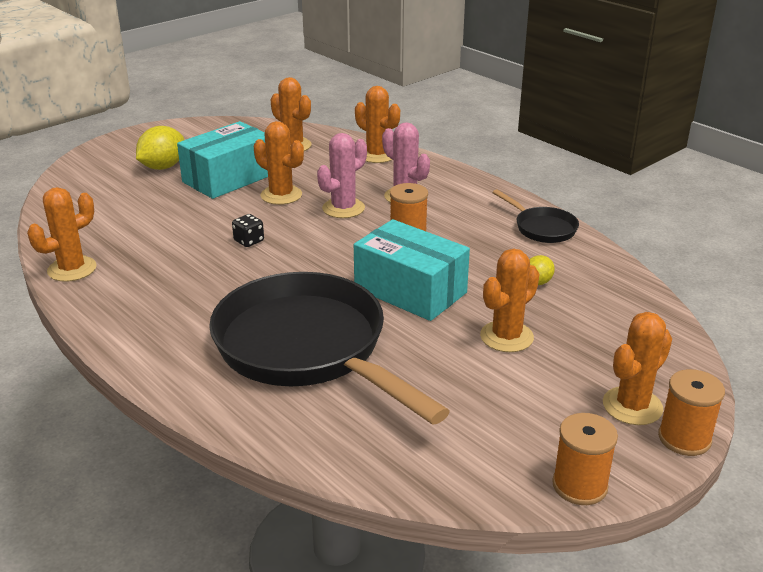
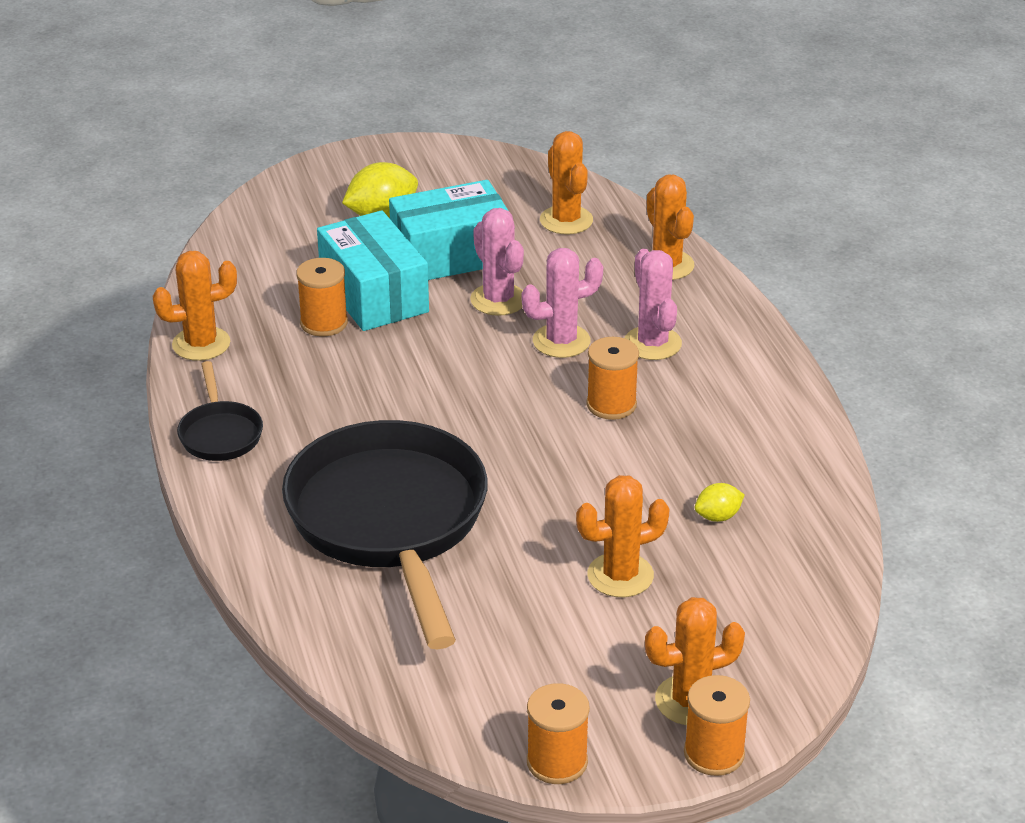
camera: 25 degrees right, 5 degrees up
black dice [232,214,264,247] -> none
orange cactus [254,121,304,205] -> pink cactus [470,208,524,316]
turquoise box [354,219,470,321] -> turquoise box moved to [317,210,429,331]
black pan [492,189,579,243] -> black pan moved to [177,361,263,461]
none -> orange spool [296,258,348,337]

